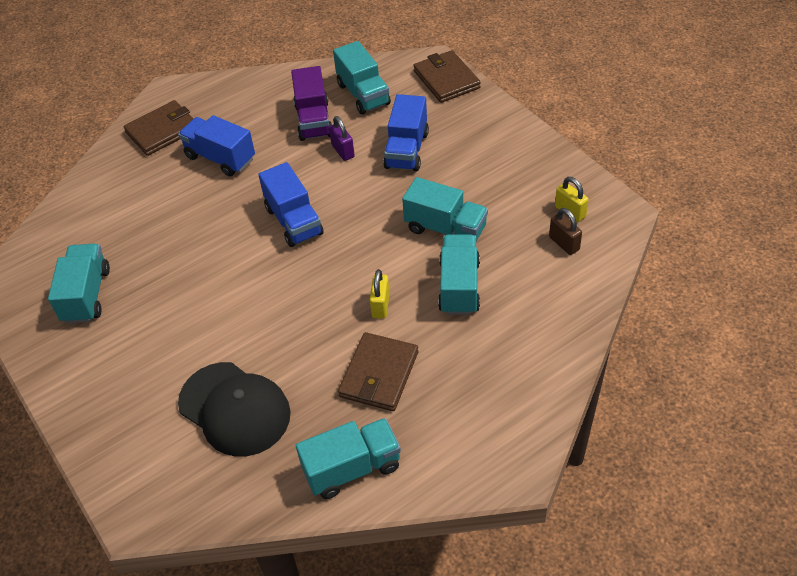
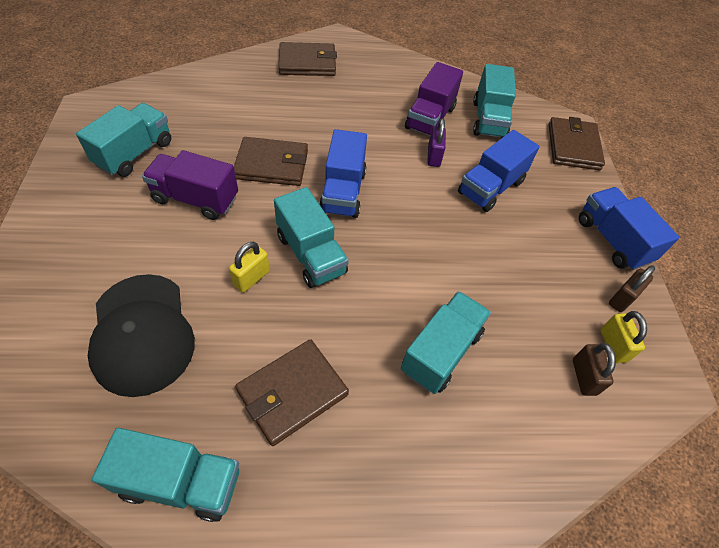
camera: 25 degrees right, 5 degrees up
blue truck [178,115,255,176] -> blue truck moved to [579,187,679,270]
yellow padlock [370,269,390,319] -> yellow padlock moved to [229,242,270,292]
turquoise truck [402,177,488,241] -> turquoise truck moved to [274,187,349,288]
none -> purple truck [142,150,238,220]
none -> brown wallet [234,137,308,186]
none -> brown padlock [609,265,655,312]

